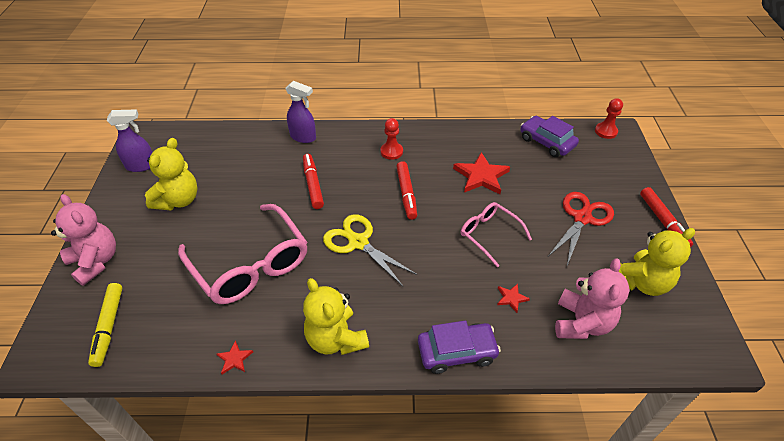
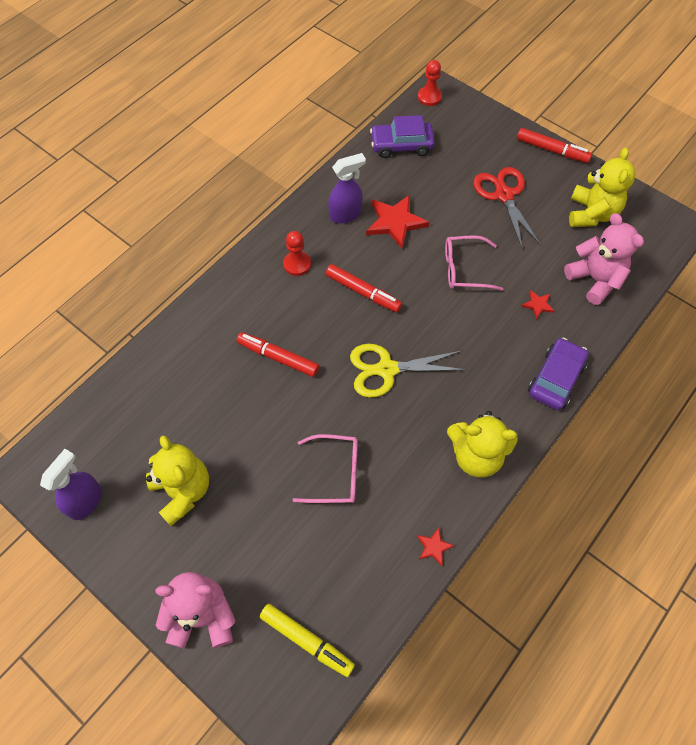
camera: 50 degrees left, 15 degrees up
pink glasses [178,204,307,304] -> pink glasses [292,434,358,503], size x0.55
purple spray bottle [285,81,316,143] -> purple spray bottle moved to [328,153,366,224]

